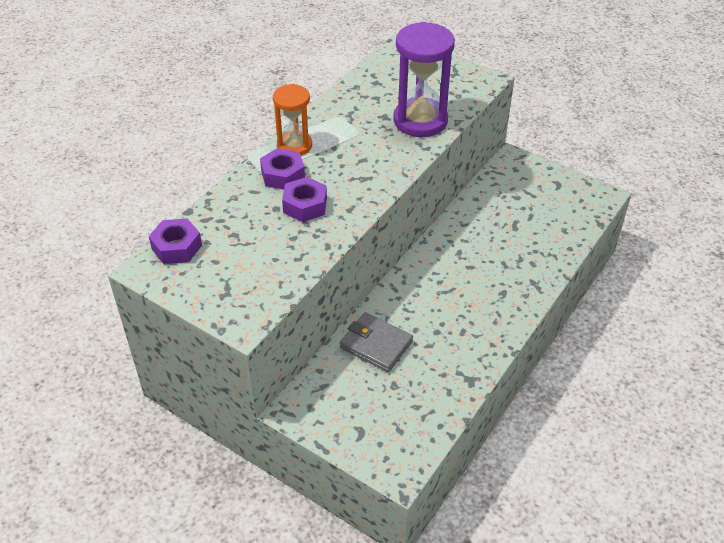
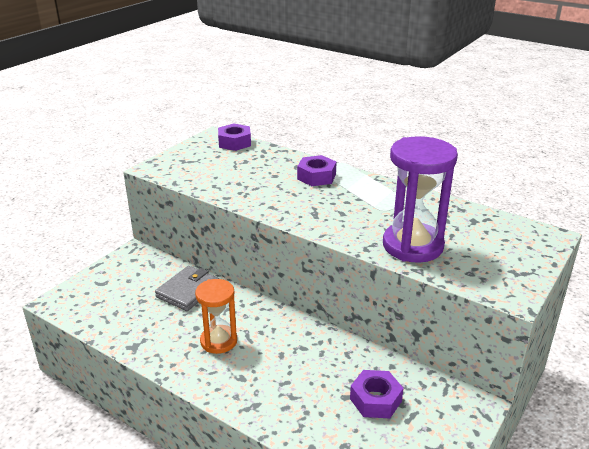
camera: 90 degrees right, 15 degrees down
orange hourglass [273,84,312,156] -> orange hourglass moved to [195,279,237,354]
purple nut [282,177,327,222] -> purple nut moved to [350,370,403,418]

